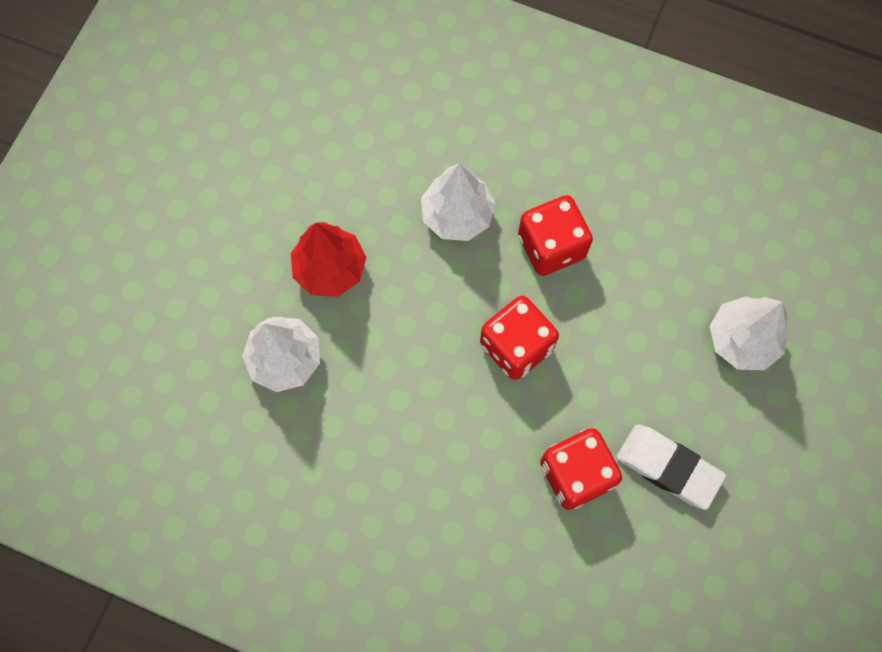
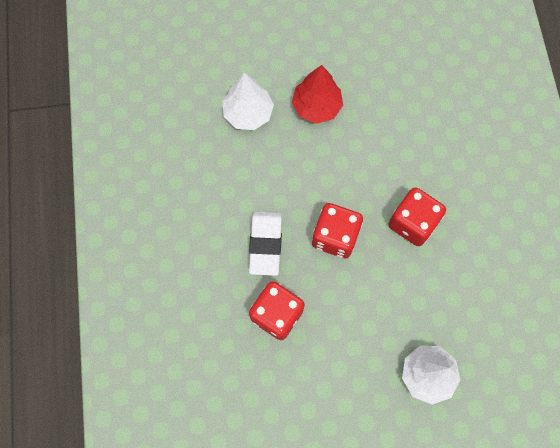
camera: 60 degrees right, 0 degrees up
white tree [421,163,496,241] -> none
white eraser [616,424,726,510] -> white eraser moved to [249,211,282,276]

